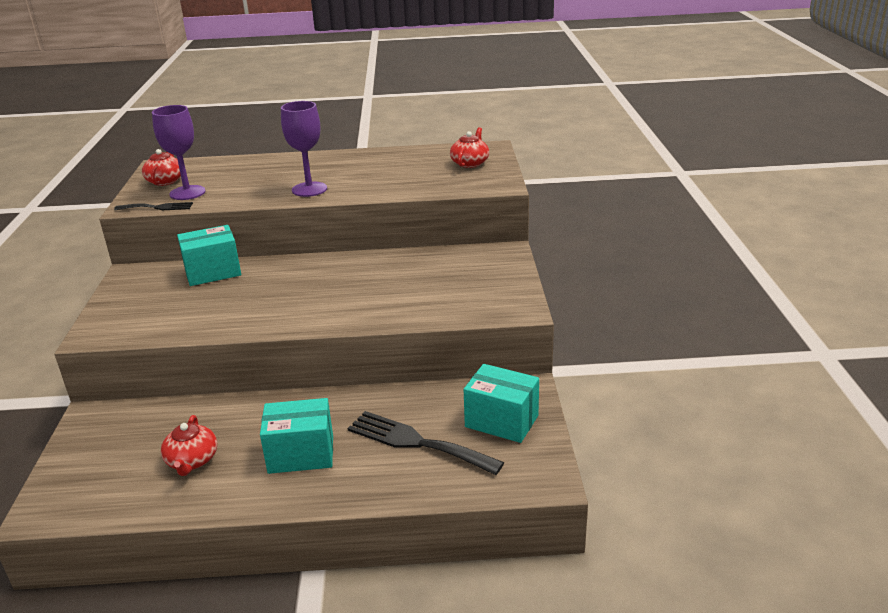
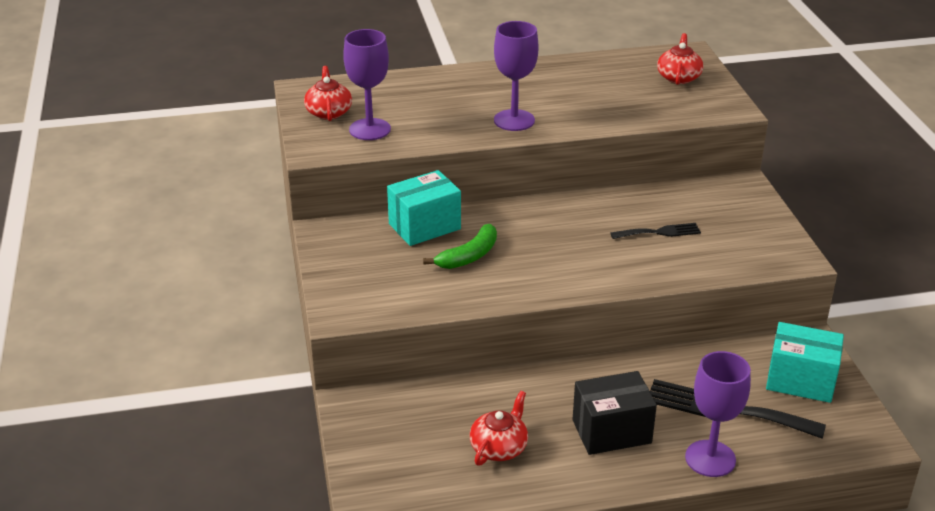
camera: 10 degrees left, 5 degrees up
black fork [114,202,193,210] -> black fork moved to [610,223,701,239]
red teapot [161,415,217,476] -> red teapot turned 135 degrees counterclockwise [470,391,528,466]
turquoise box [260,398,333,474] -> black box [573,371,657,455]
none -> green banana [423,224,497,269]
none -> purple goblet [685,351,751,477]

